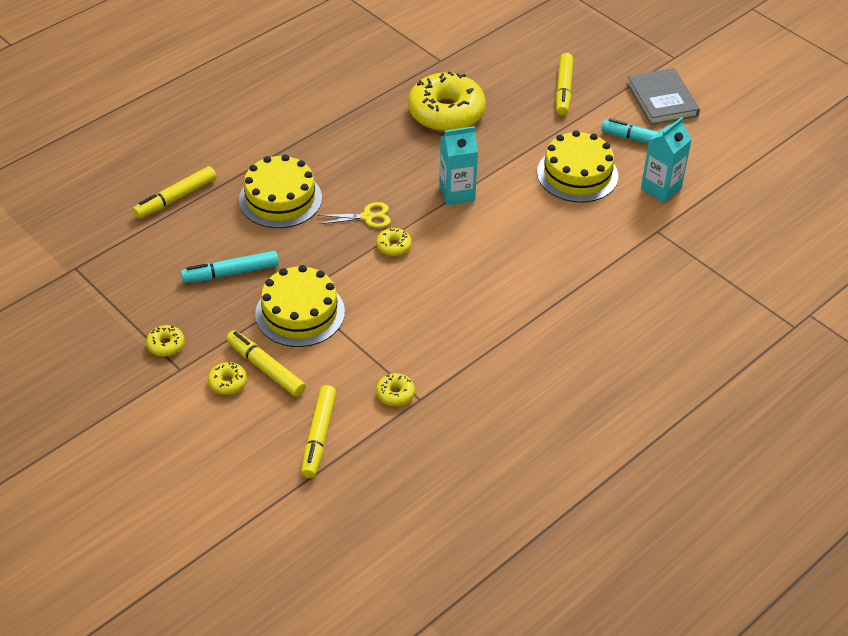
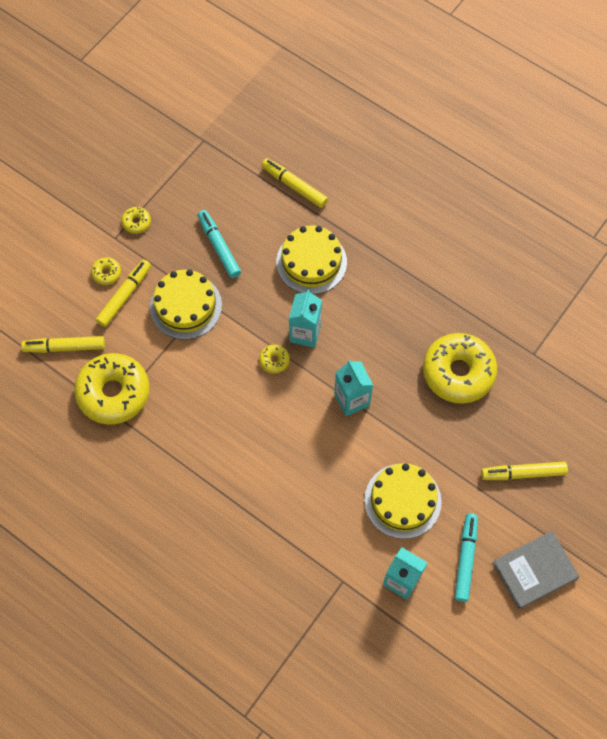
camera: 80 degrees right, 20 degrees up
yellow scissors [318,202,391,228] -> turquoise carton [289,289,322,348]
yellow donut [376,373,415,406] -> yellow donut [74,353,149,425], size x2.39

